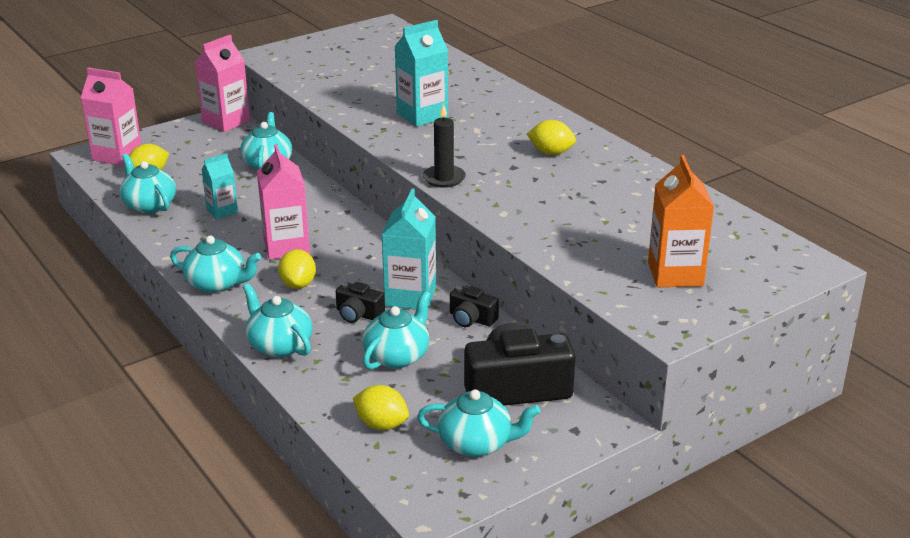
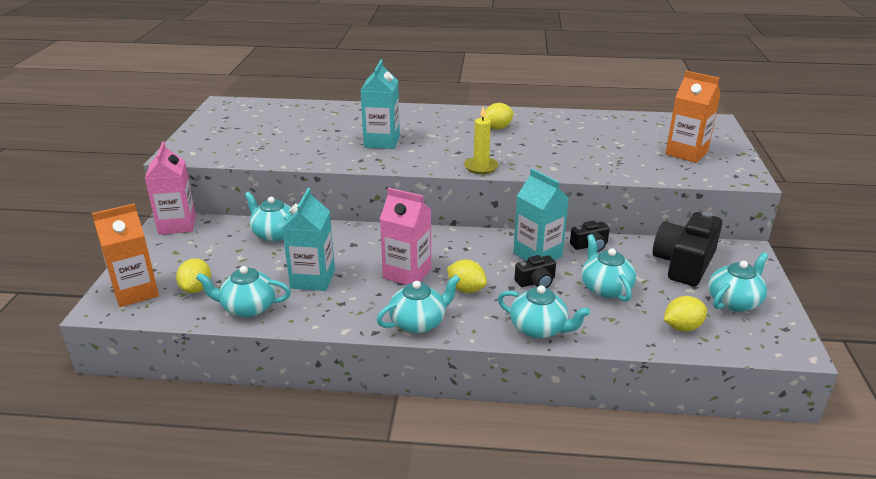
camera: 50 degrees left, 0 degrees up
pink carton [81,67,142,166] -> orange carton [92,203,159,307]
turquoise carton [201,153,238,219] -> turquoise carton [282,188,335,291], size x1.63
turquoise teapot [243,283,312,357] -> turquoise teapot turned 150 degrees counterclockwise [498,285,590,339]
black candle [423,103,466,188] -> yellow candle [464,106,499,174]

